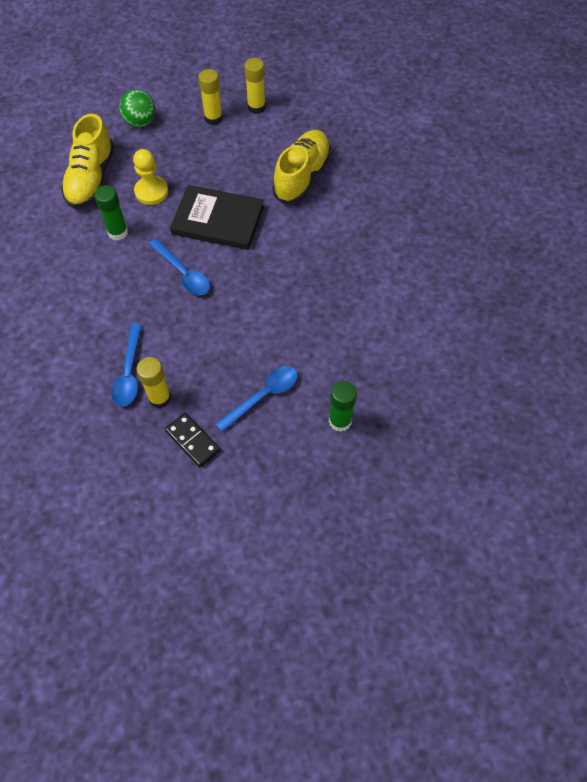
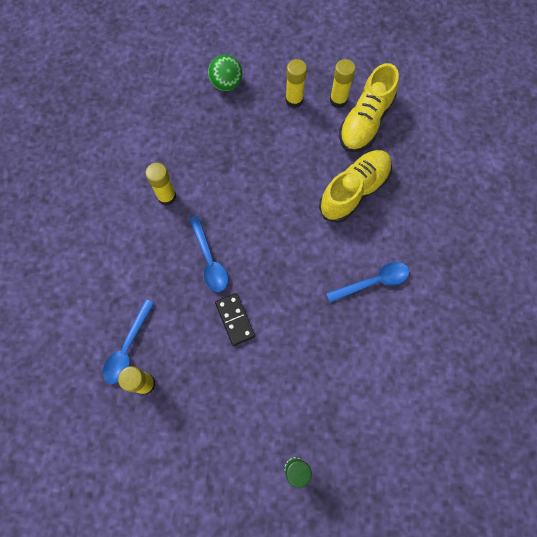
camera: 20 degrees right, 10 degrees up
yellow shoe [61,114,115,209] -> yellow shoe moved to [339,63,399,152]
green glue stick [94,185,128,240] -> yellow glue stick [145,163,176,206]
yellow pawn [133,149,168,205] -> none
black domino [165,412,220,467] -> black domino moved to [215,293,255,346]
black book [170,185,264,250] -> none
blue spoon [215,366,298,432] -> blue spoon moved to [326,262,409,303]

